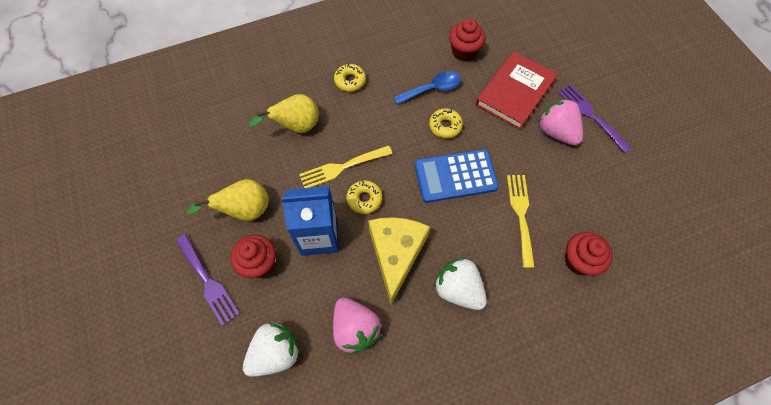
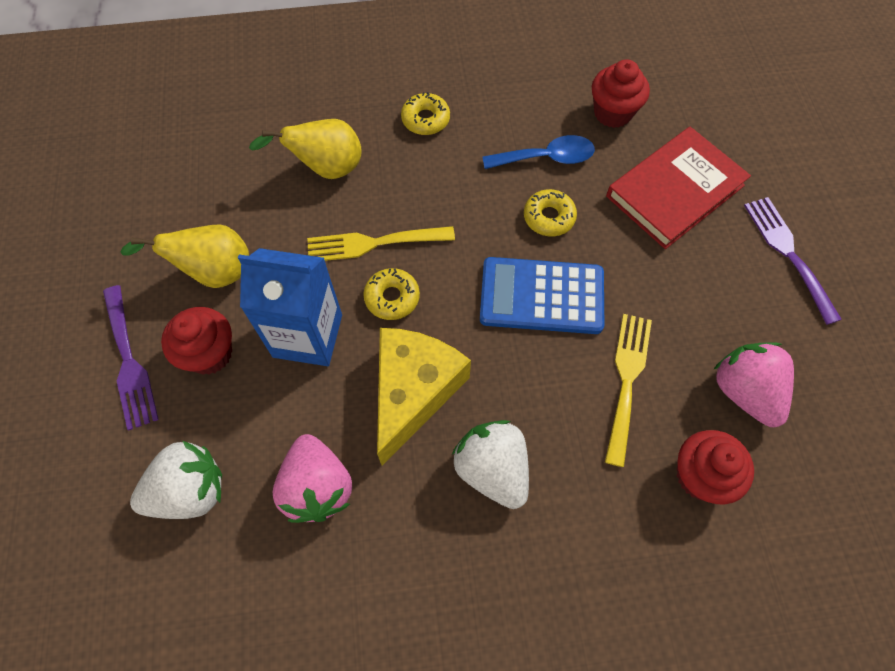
camera: 15 degrees right, 0 degrees up
pink strawberry [537,98,583,145] -> pink strawberry moved to [713,342,794,427]

